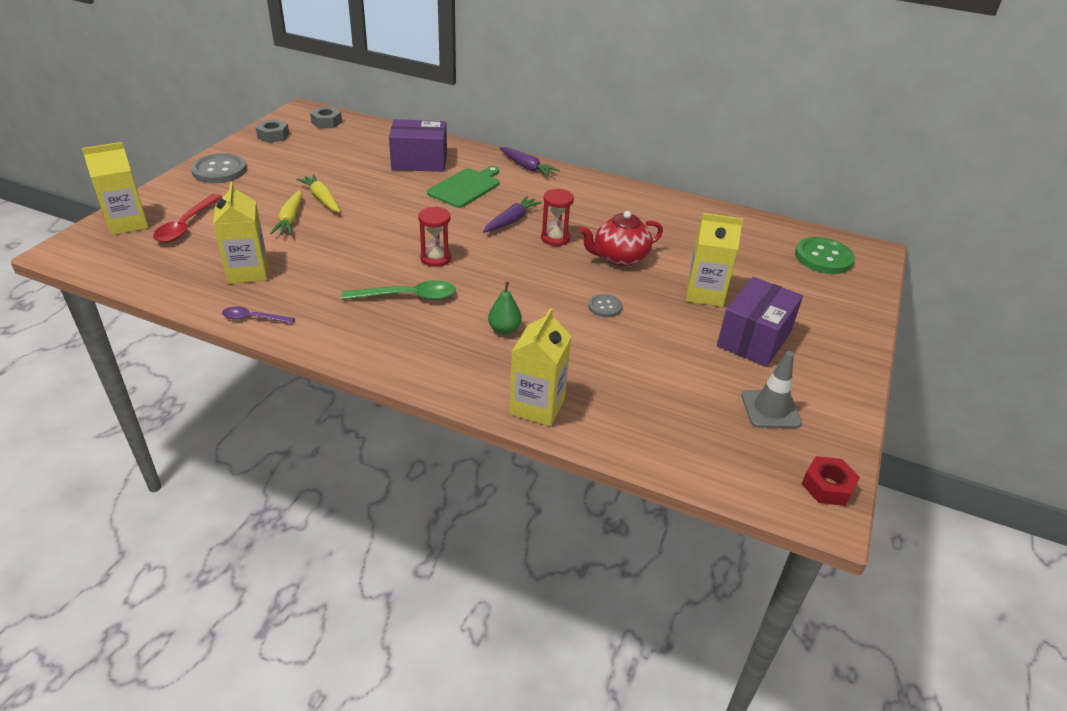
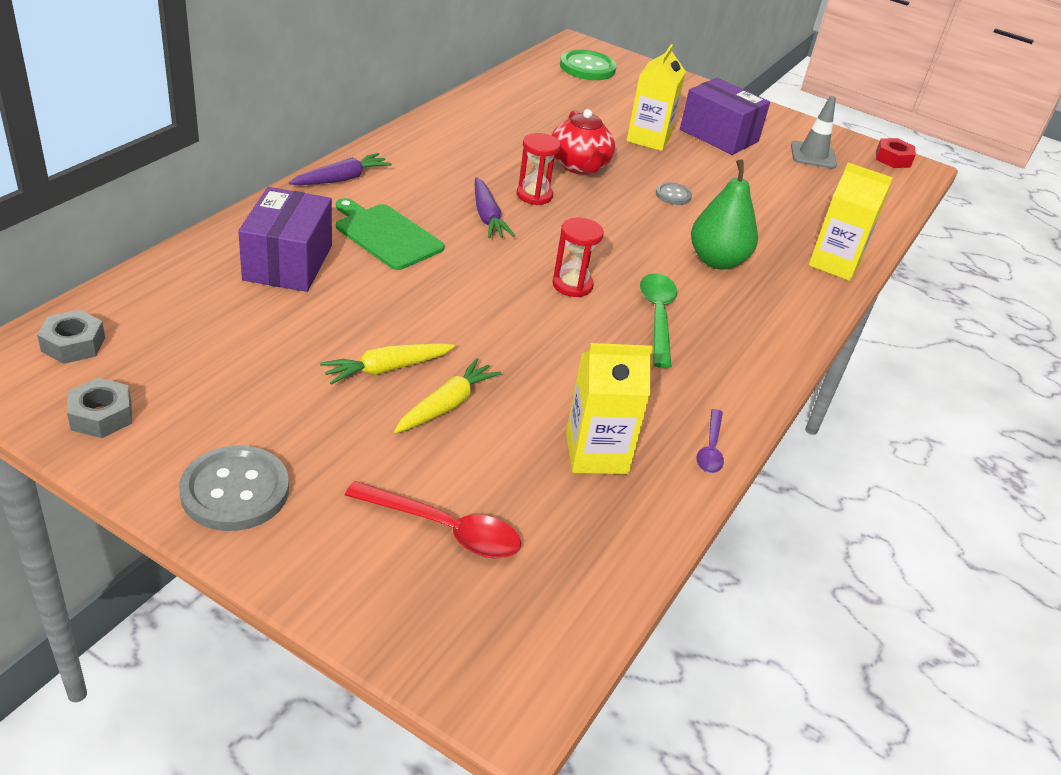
camera: 85 degrees left, 0 degrees up
yellow carton [82,142,148,235] -> none
yellow carrot [270,190,302,235] -> yellow carrot turned 60 degrees counterclockwise [394,358,502,433]
purple carrot [483,196,542,233] -> purple carrot turned 150 degrees counterclockwise [475,177,515,238]
green pear [488,282,522,334] -> green pear [691,159,758,270], size x1.76

